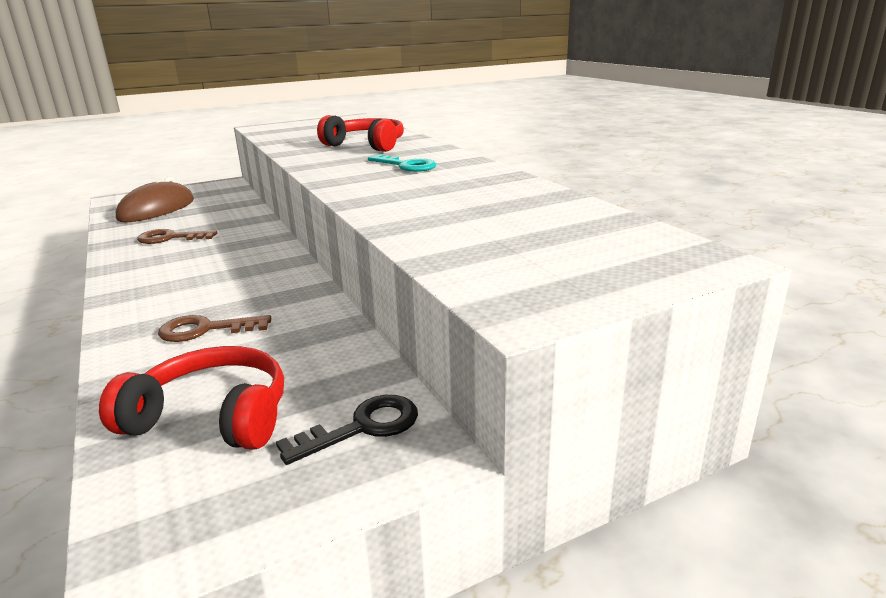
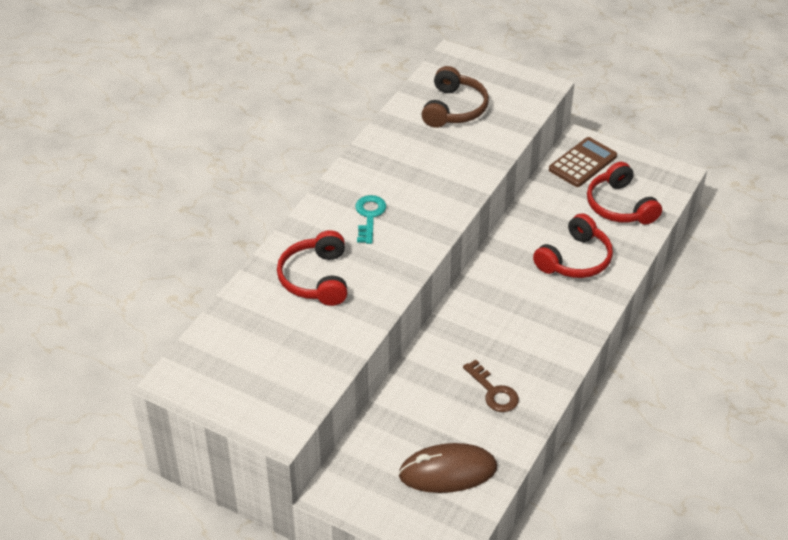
camera: 125 degrees left, 20 degrees up
brown key [158,315,271,342] -> red headphones [533,213,613,278]
black key [276,395,418,465] -> brown calculator [549,137,617,187]
none -> brown headphones [422,66,489,128]

